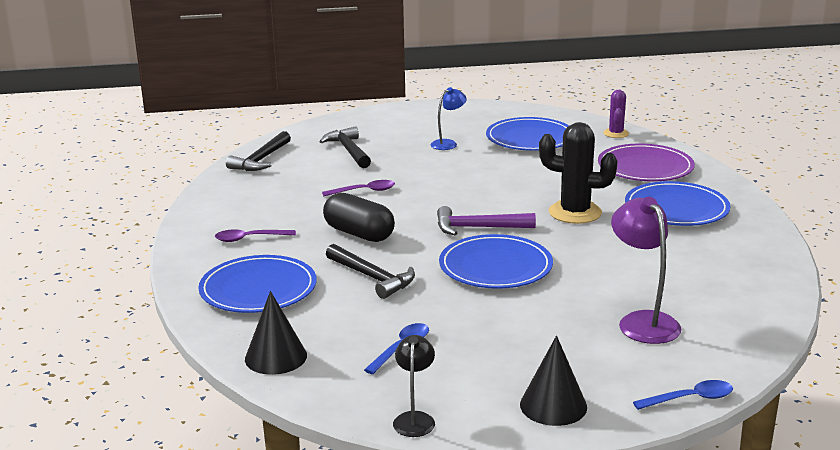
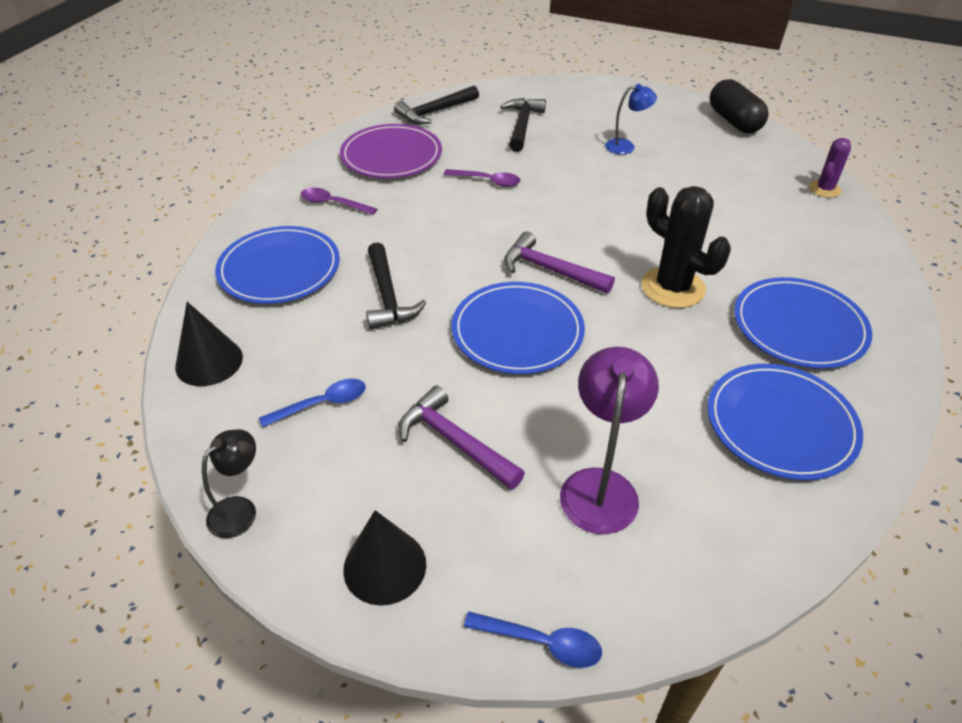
camera: 30 degrees right, 20 degrees up
black capsule [323,193,395,242] -> black capsule moved to [710,79,769,133]
blue plate [486,117,569,151] -> blue plate moved to [707,364,863,480]
purple plate [598,144,695,181] -> purple plate moved to [340,124,442,178]
none -> purple hammer [399,385,525,490]

